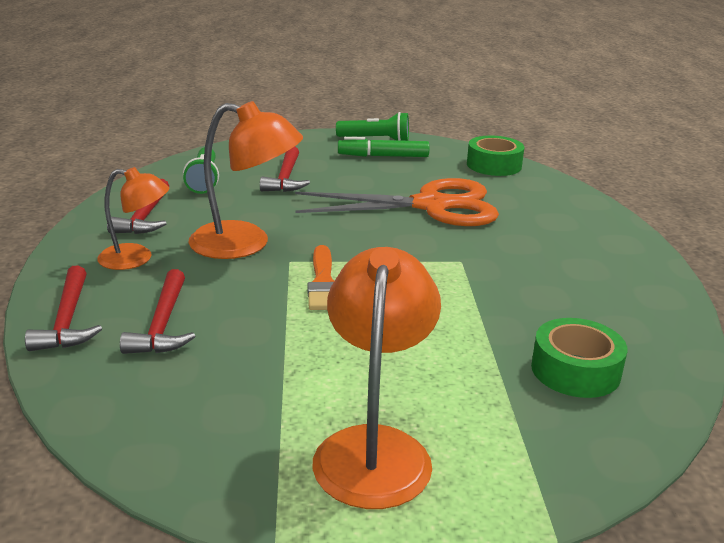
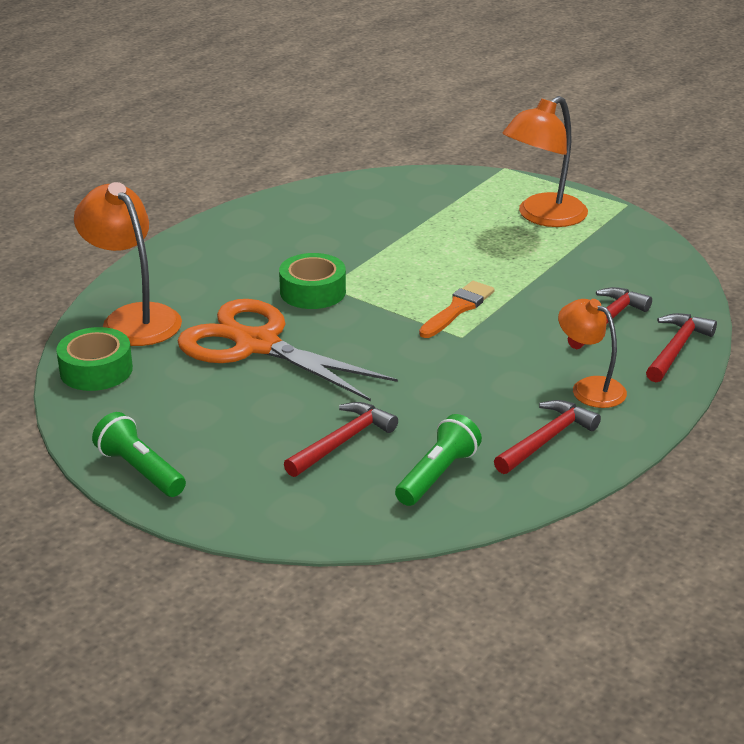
camera: 140 degrees left, 5 degrees up
orange lamp [189,101,303,259] -> orange lamp moved to [74,182,182,346]
green marker [338,137,430,157] -> none
green tape [531,318,627,398] -> green tape moved to [279,253,346,309]

